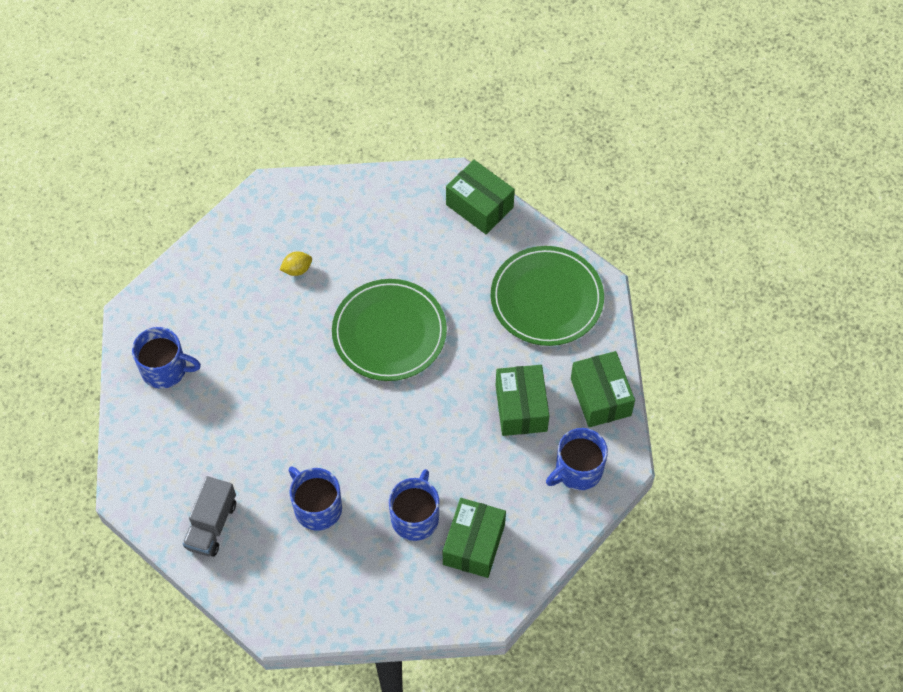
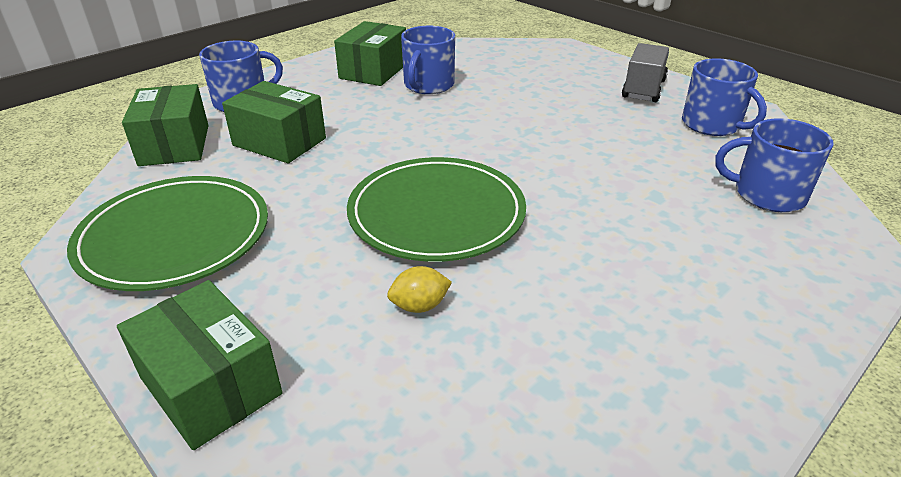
camera: 175 degrees left, 25 degrees down
yellow lemon [280,252,312,276] -> yellow lemon moved to [387,266,452,313]
blue mug [289,467,342,531] -> blue mug moved to [682,58,767,136]
green box [496,365,549,436] -> green box turned 60 degrees counterclockwise [222,81,326,163]

